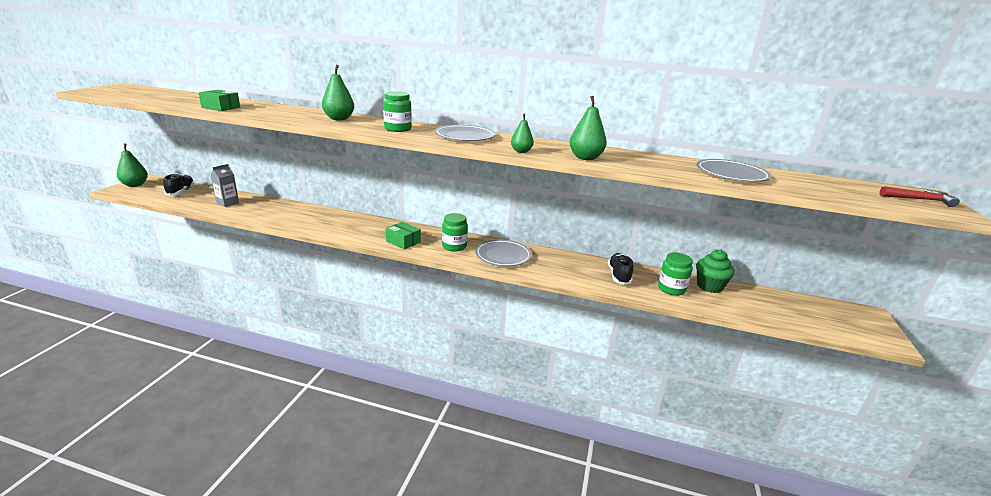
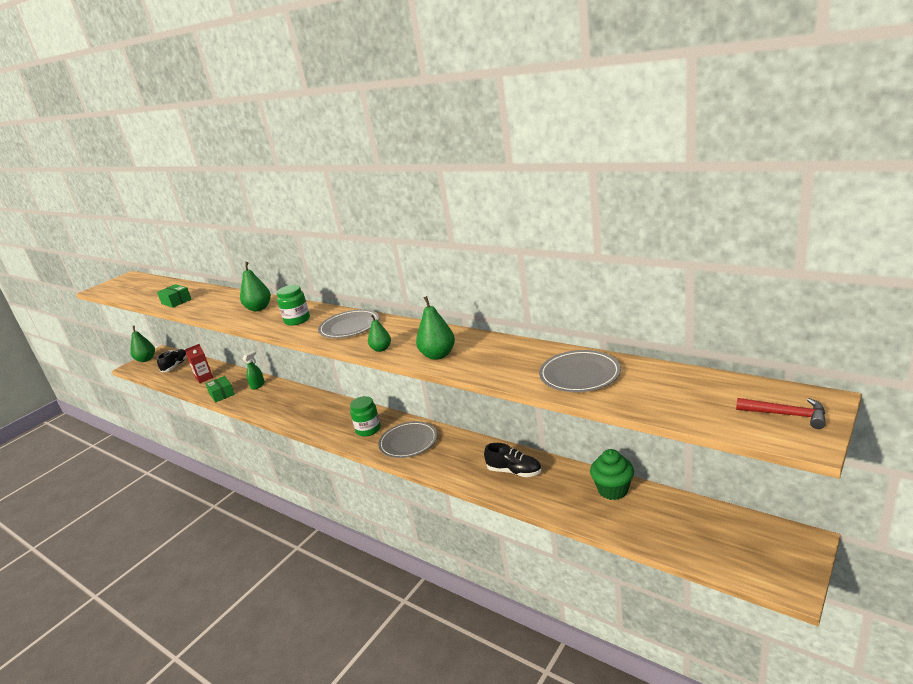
camera: 25 degrees right, 0 degrees up
grey carton [210,164,239,207] -> red carton [185,344,213,383]
green box [386,222,421,250] -> green box moved to [205,376,235,403]
black shoe [608,253,634,285] -> black shoe turned 90 degrees clockwise [484,443,541,477]
green jar [658,252,693,296] -> none
none -> green spray bottle [243,351,265,390]

